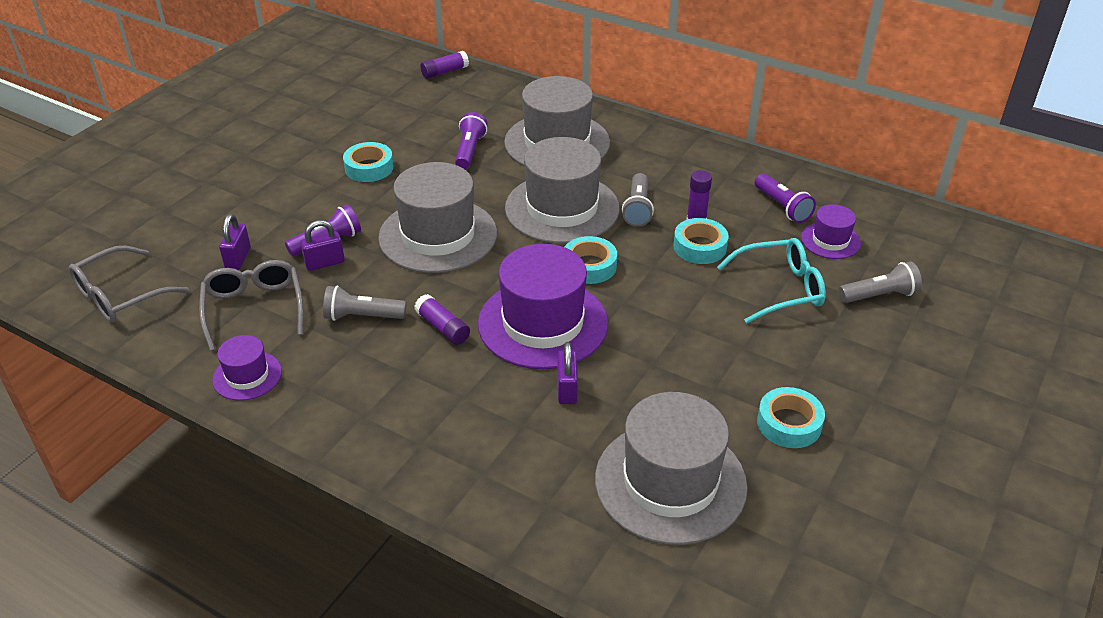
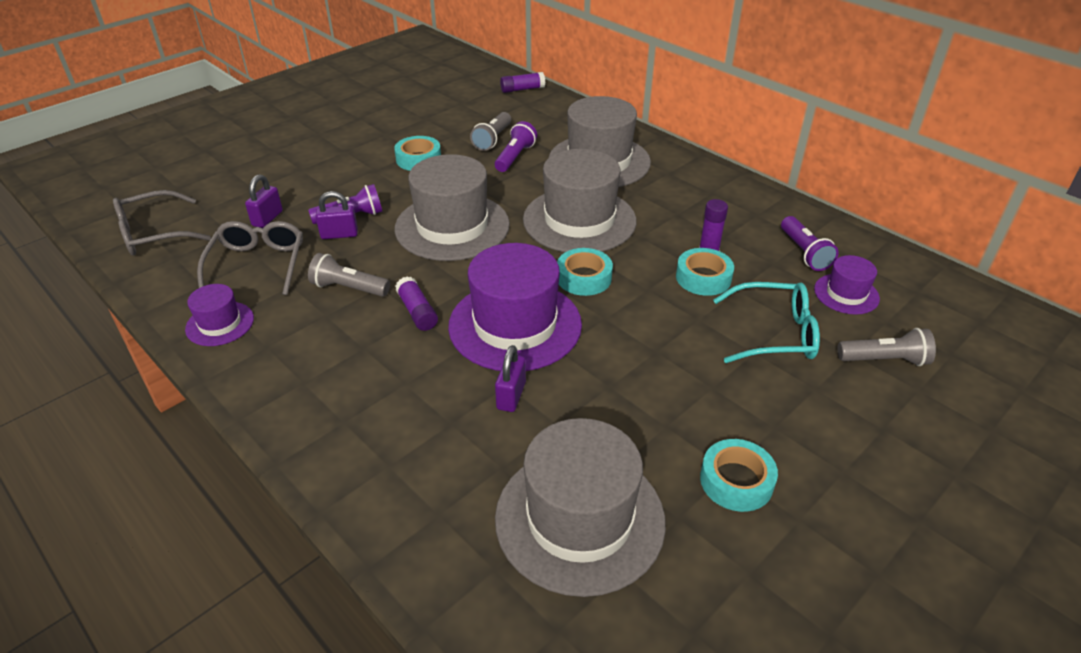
camera: 15 degrees right, 0 degrees up
grey flashlight [622,173,654,227] -> grey flashlight moved to [470,112,511,151]

